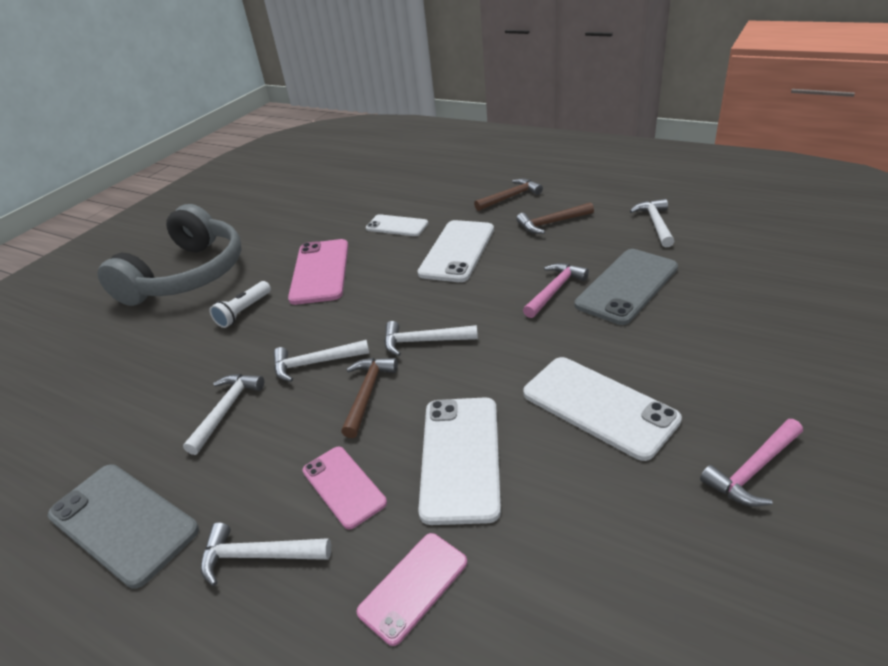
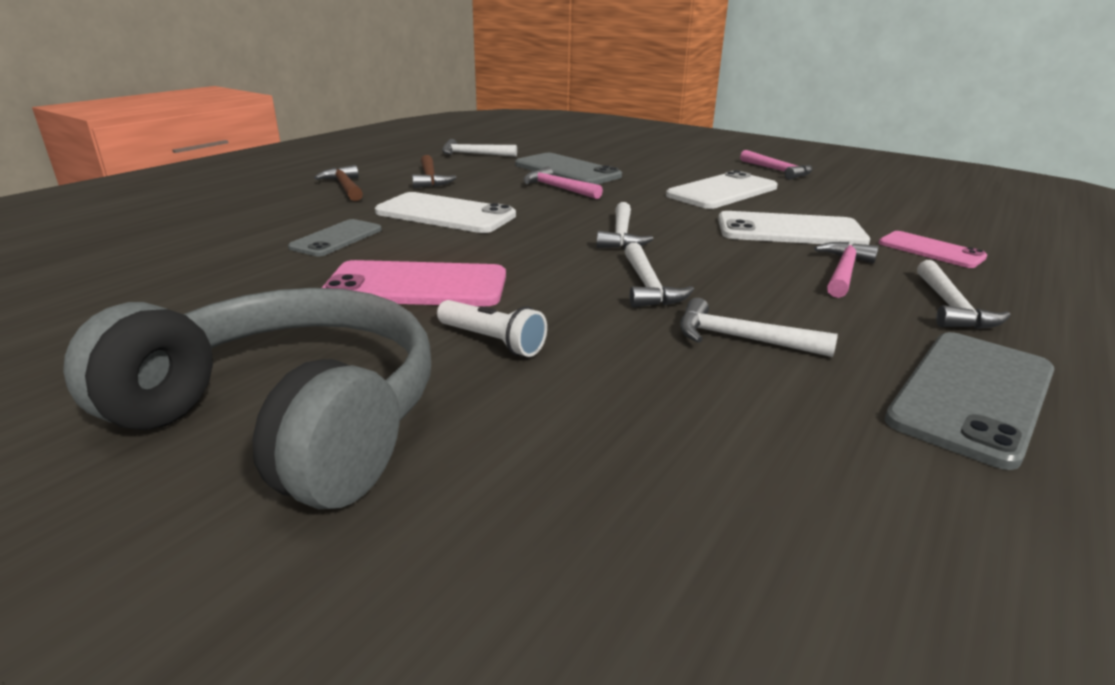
camera: 90 degrees left, 10 degrees down
pink phone [302,447,387,530] -> pink hammer [814,242,879,298]
brown hammer [341,358,398,438] -> none
white phone [366,214,428,236] -> grey phone [288,219,382,256]

